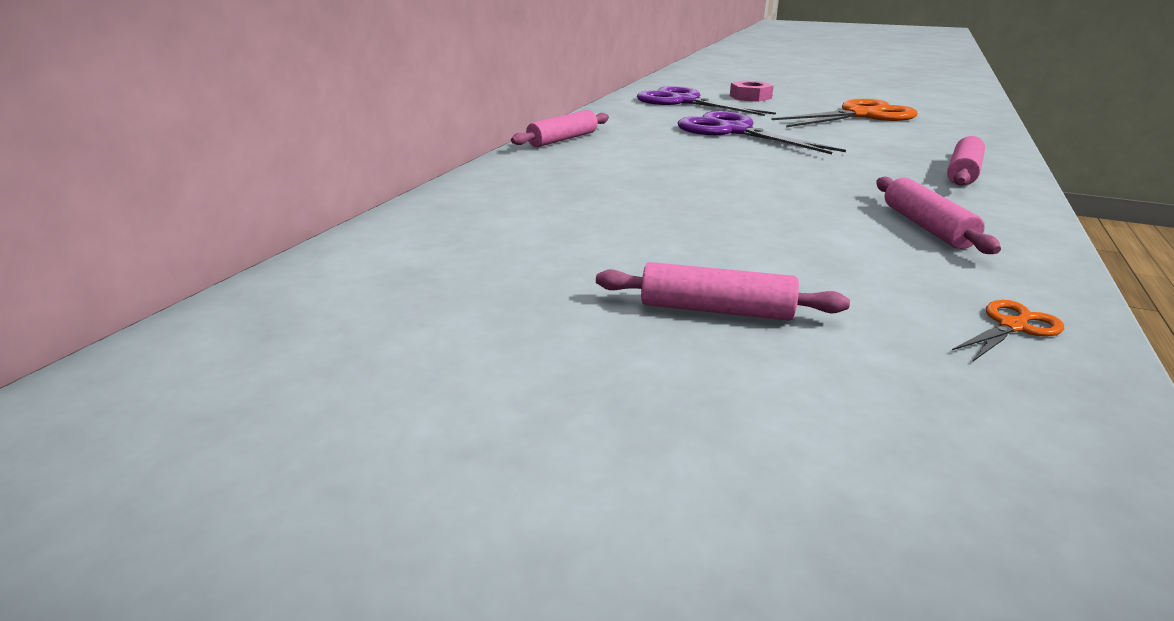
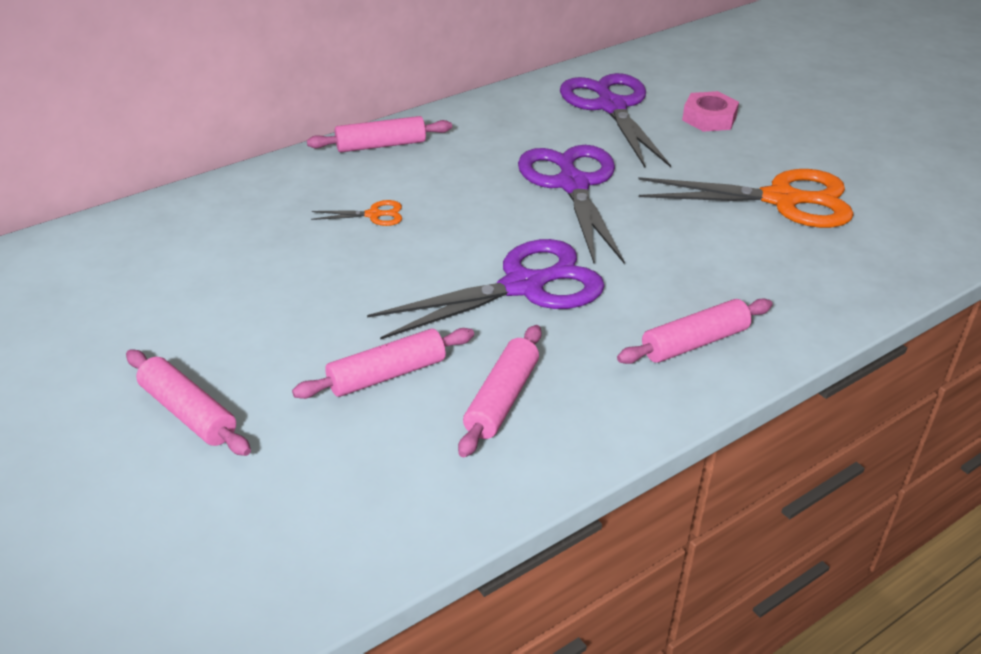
camera: 30 degrees right, 10 degrees up
orange scissors [952,300,1064,362] -> orange scissors moved to [311,200,402,226]
none -> pink rolling pin [292,328,474,399]
none -> purple scissors [367,239,605,340]

